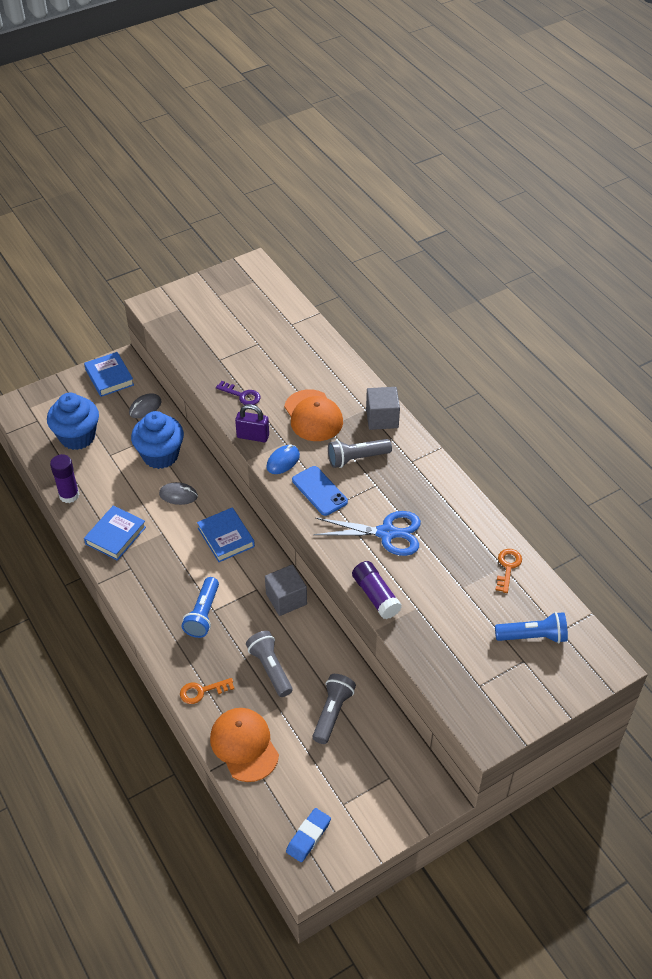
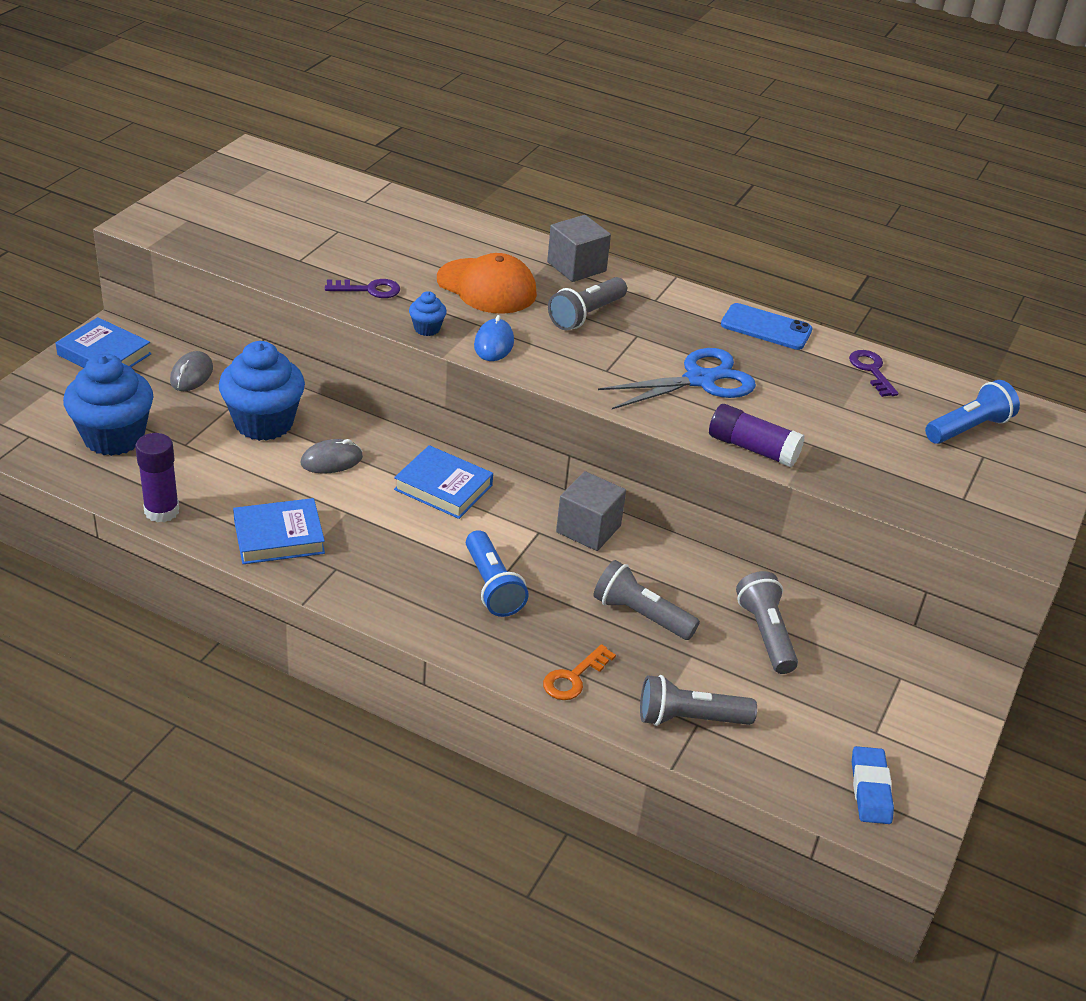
camera: 35 degrees left, 10 degrees down
blue book [84,505,146,561] -> blue book turned 75 degrees clockwise [233,498,325,564]
orange cap [210,708,279,782] -> grey flashlight [640,675,757,726]
purple padlock [235,404,269,442] -> blue cupcake [409,291,447,336]
blue phone [292,466,348,516] -> blue phone moved to [721,303,812,350]
orange key [495,549,522,593] -> purple key [849,350,899,397]

